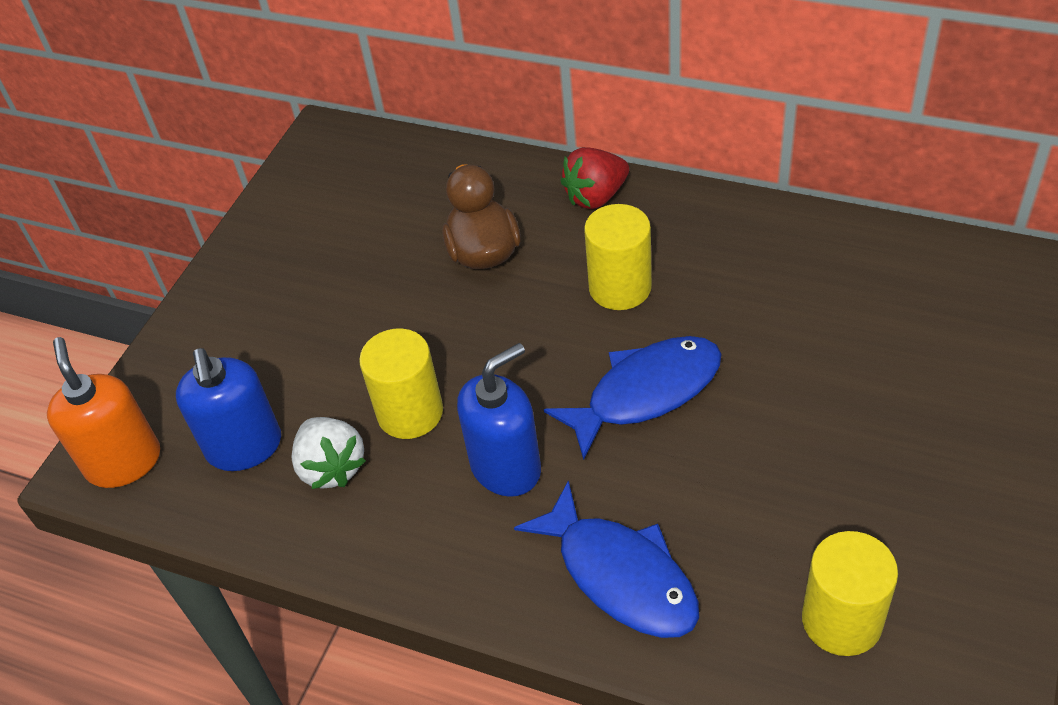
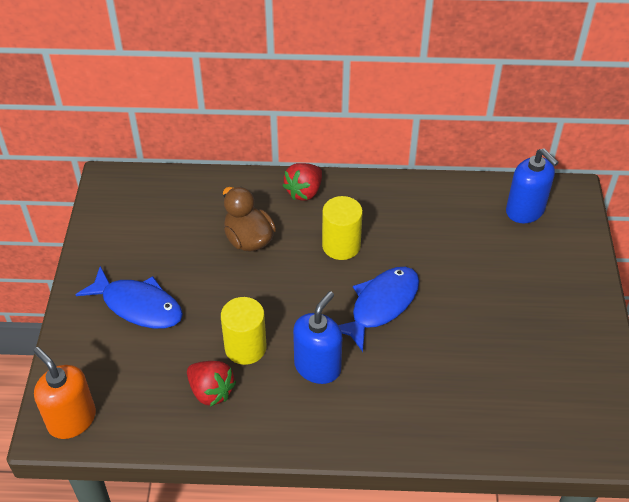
camera: 25 degrees left, 0 degrees up
blue soap dispenser [176,348,281,471] -> blue soap dispenser moved to [506,148,559,223]
white strawberry [291,417,366,489] -> red strawberry [187,361,236,407]
blue fish [514,480,699,638] -> blue fish moved to [75,266,183,329]
yellow cylinder [802,531,898,656] -> none

